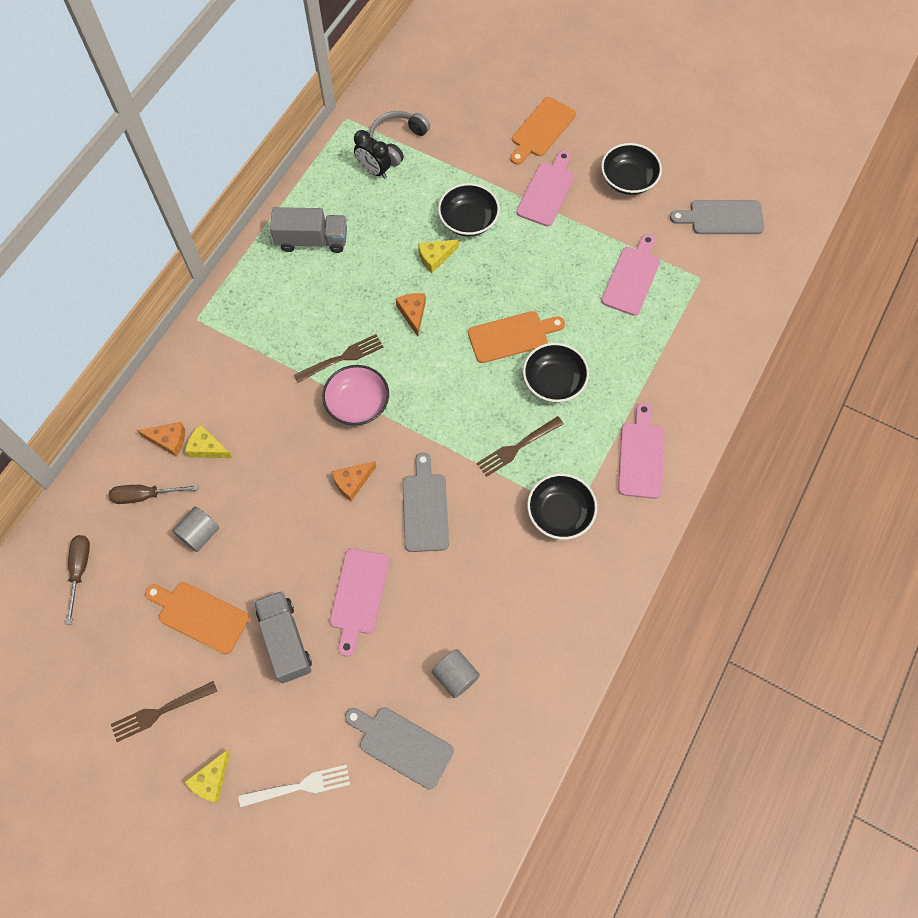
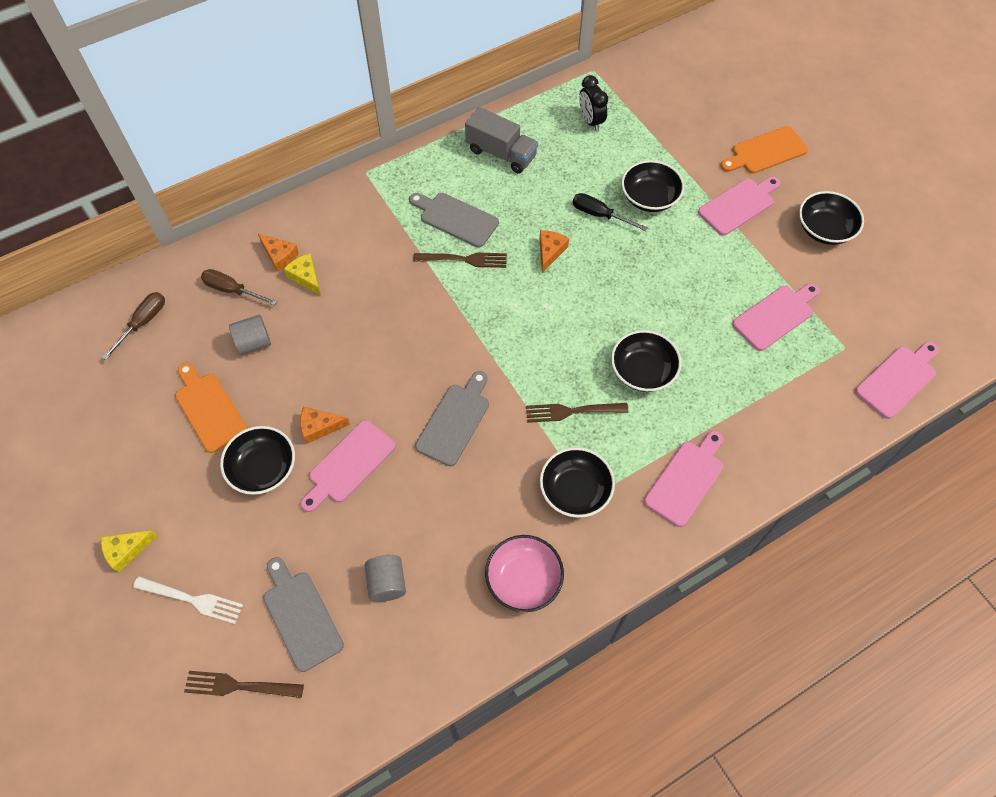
camera: 30 degrees right, 5 degrees down
brown fork [111,681,217,742] -> brown fork moved to [184,671,304,698]
grey truck [254,591,312,683] -> black bowl [220,426,295,495]
pink bowl [322,365,389,425] -> pink bowl moved to [485,535,564,612]
orange cheese [332,461,376,501] -> orange cheese moved to [300,407,350,444]
grey headphones [369,111,430,167] -> none
yellow cheese [418,240,459,273] -> black screwdriver [573,193,648,231]
orange cutting board [468,311,565,363] -> none
grey cutting board [670,200,764,234] -> grey cutting board moved to [409,193,499,247]
none -> pink cutting board [855,342,939,419]

